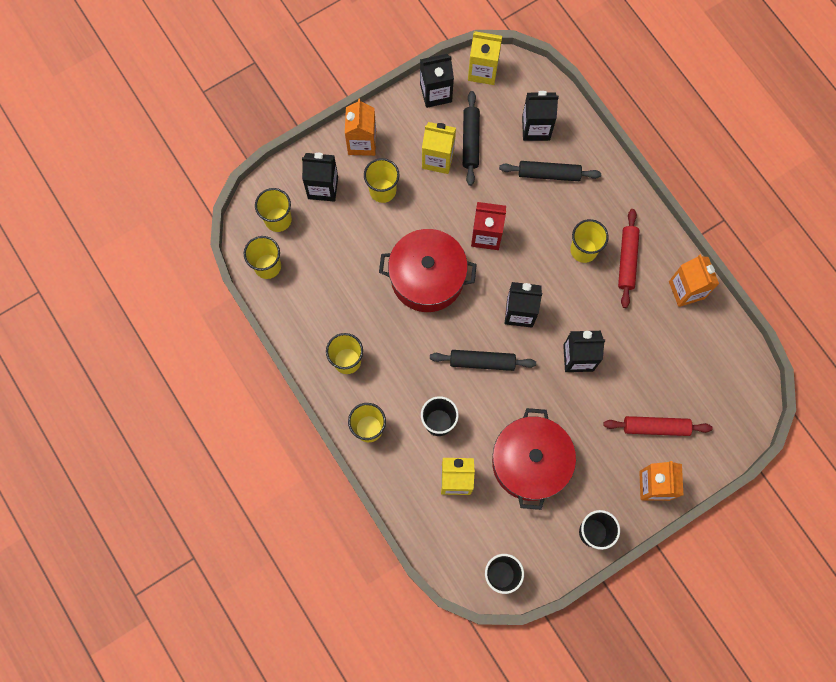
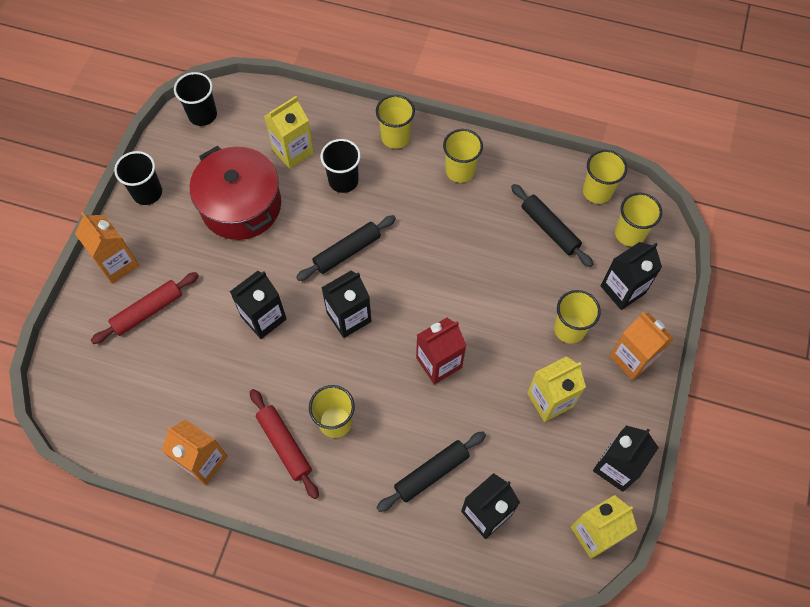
camera: 140 degrees right, 10 degrees down
red pot [379,229,477,312] -> none
black rolling pin [463,91,480,186] -> black rolling pin moved to [511,184,593,267]

